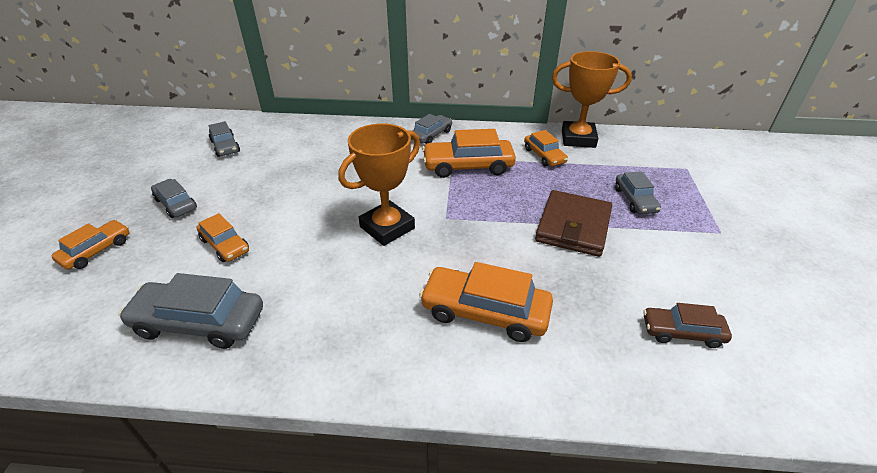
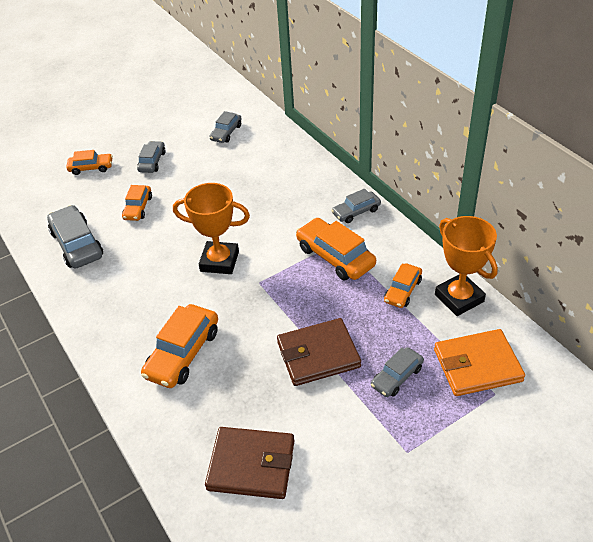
camera: 55 degrees right, 5 degrees up
grey car [411,114,452,144] -> grey car turned 150 degrees clockwise [331,189,381,223]
orange car [419,262,553,342] -> orange car turned 135 degrees counterclockwise [141,304,218,388]
brown car [643,303,732,348] -> brown wallet [205,427,294,499]
none -> orange wallet [434,329,525,396]

